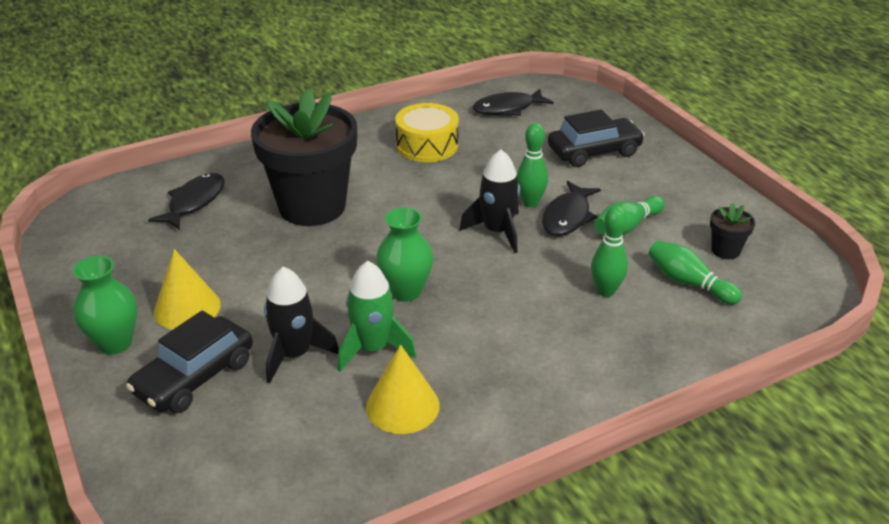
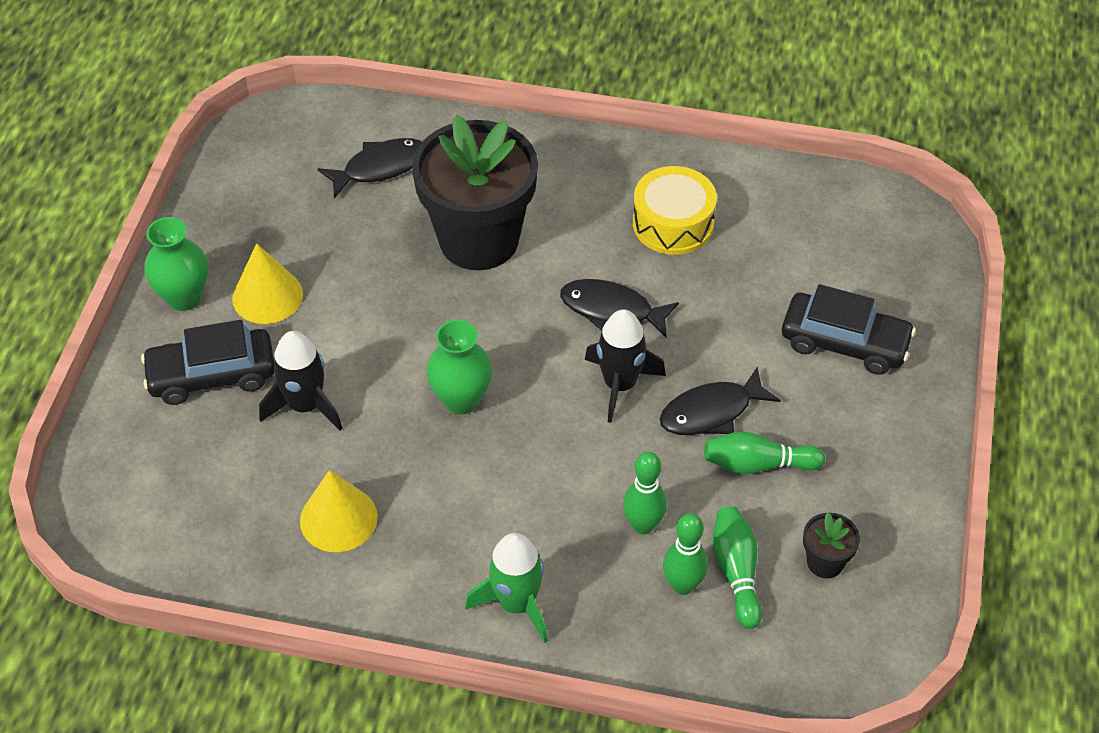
camera: 40 degrees right, 15 degrees up
green rocket [338,261,416,371] -> green rocket moved to [465,533,548,643]
black fish [472,89,554,116] -> black fish moved to [560,279,679,337]
green bowling pin [517,123,548,207] -> green bowling pin moved to [663,513,708,595]

